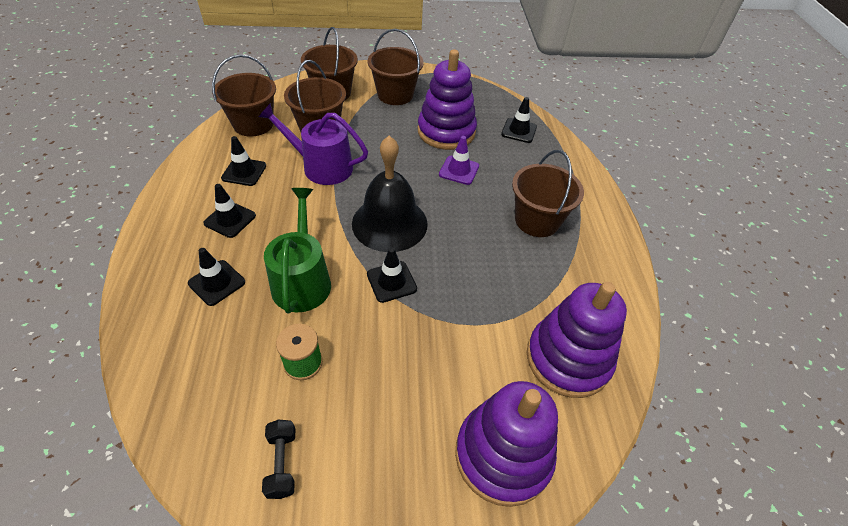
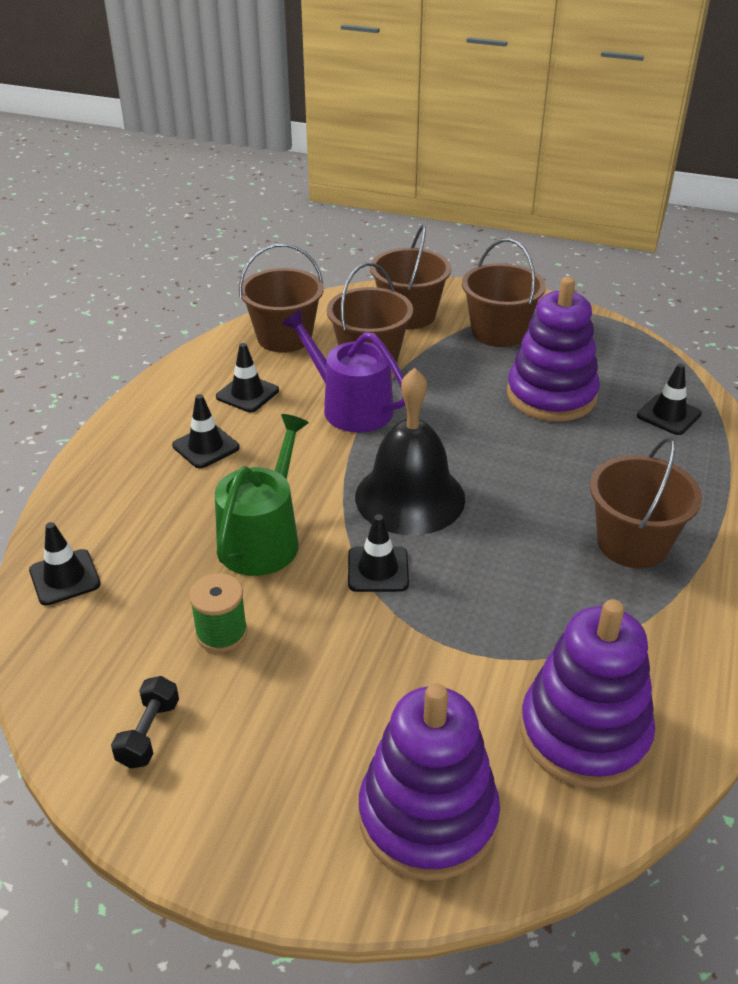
camera: 25 degrees right, 10 degrees down
black traffic cone [188,248,245,306] -> black traffic cone moved to [29,522,101,606]
purple traffic cone [439,136,479,185] -> none

